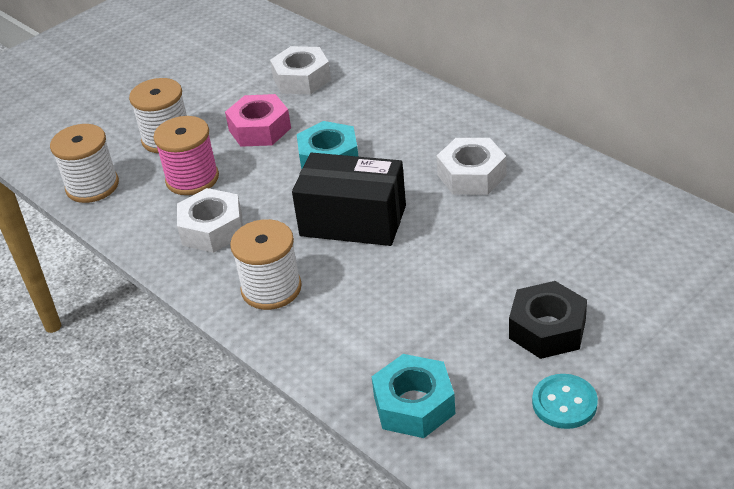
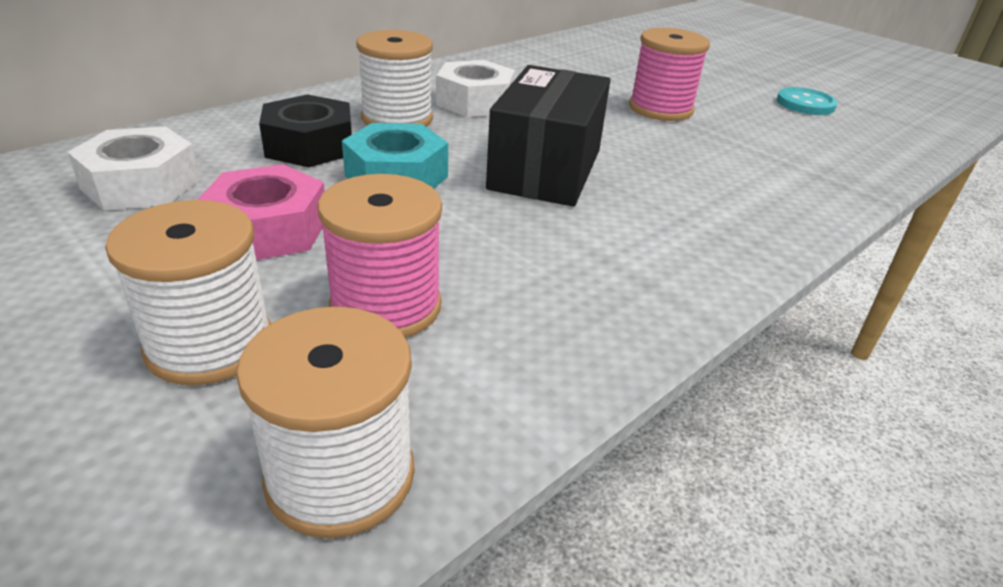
camera: 95 degrees left, 5 degrees down
white nut [177,188,243,253] -> none
white spool [230,219,302,310] -> white spool moved to [356,30,433,127]
turquoise nut [371,354,455,438] -> none
black nut [509,281,587,359] -> black nut moved to [259,94,352,167]
none -> pink spool [629,28,710,121]

